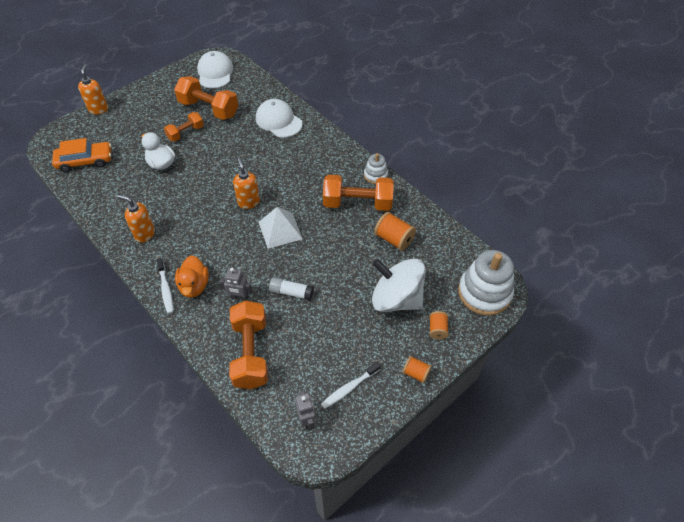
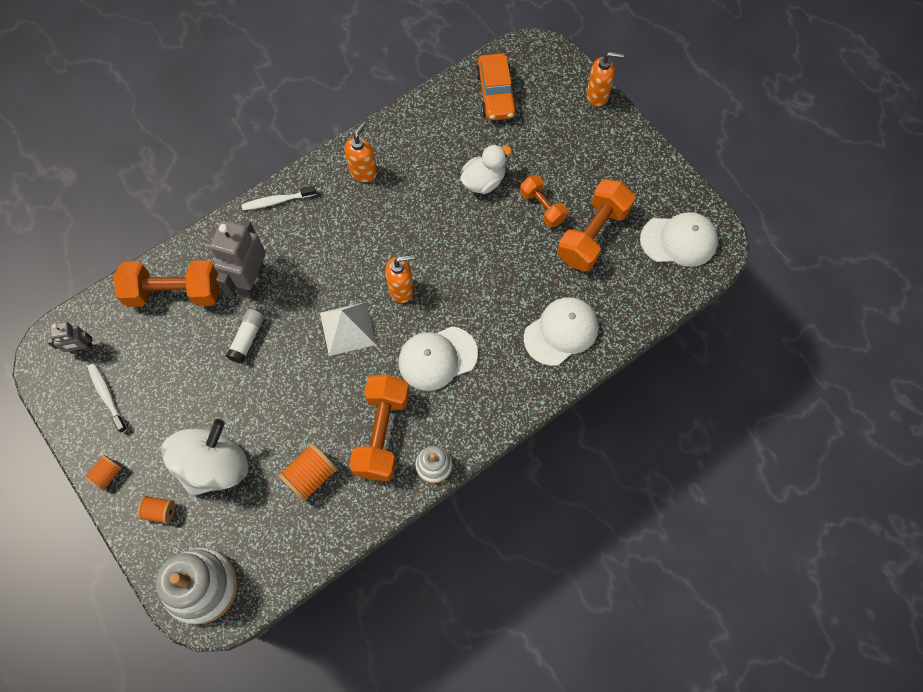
camera: 95 degrees right, 15 degrees up
orange duck [175,255,209,298] -> none
grey robot [220,268,252,301] -> grey robot [210,220,266,298], size x1.85
none -> white cap [399,326,478,391]

